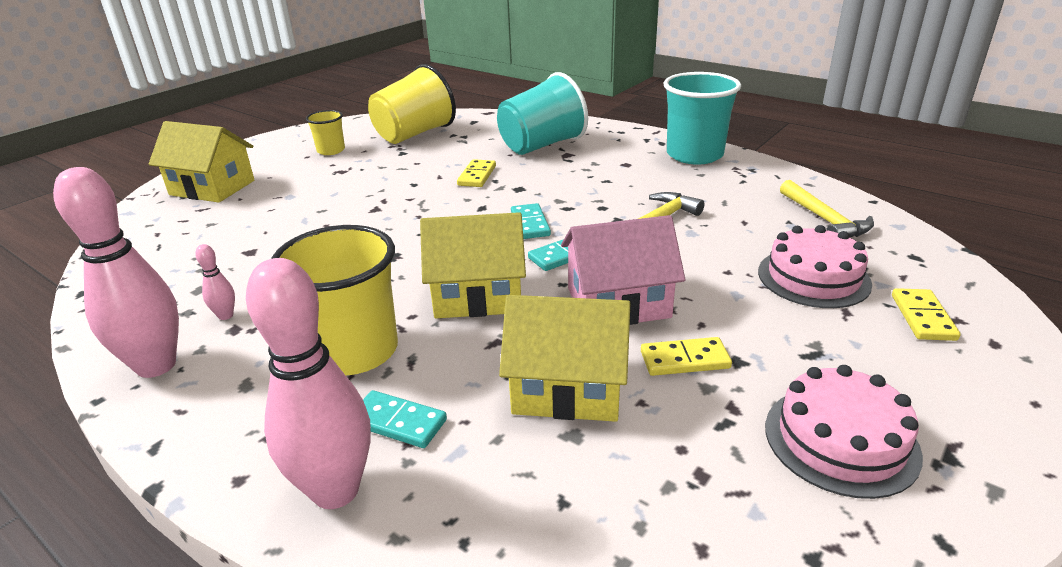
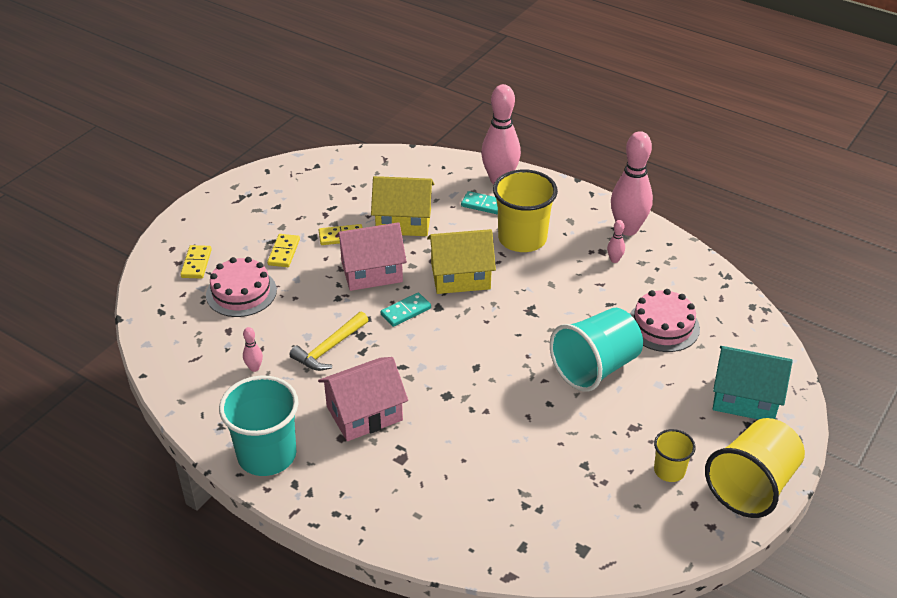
camera: 175 degrees right, 10 degrees up
yellow house [149,121,254,202] -> turquoise house [713,346,793,420]
yellow cup [368,64,456,144] -> yellow cup moved to [705,418,805,518]
yellow domino [457,159,496,187] -> yellow domino moved to [267,234,300,267]
turquoise cup [497,72,588,155] -> turquoise cup moved to [550,308,643,392]
turquoise domino [511,203,551,239] -> none
pink cake [765,365,923,499] -> pink cake moved to [629,289,700,352]
yellow hammer [780,180,874,237] -> none
none -> pink bowling pin [243,327,263,372]
none -> pink house [318,357,408,441]

